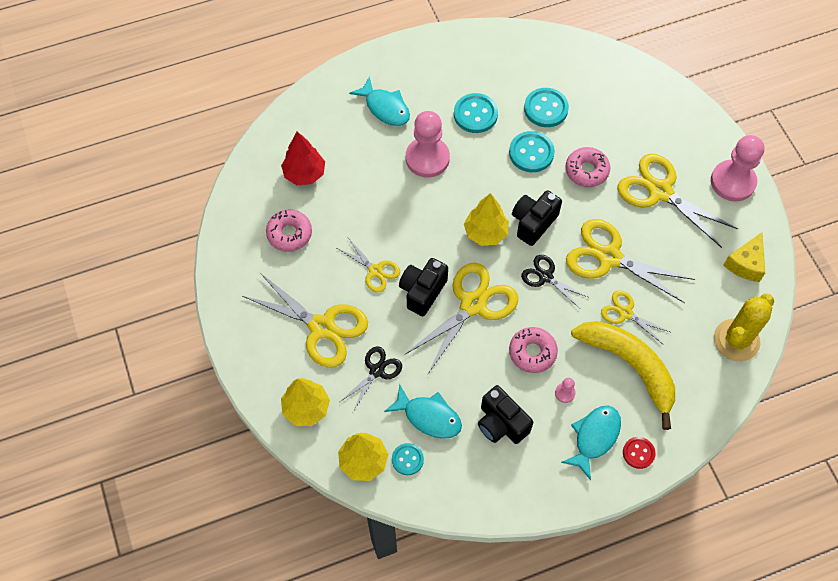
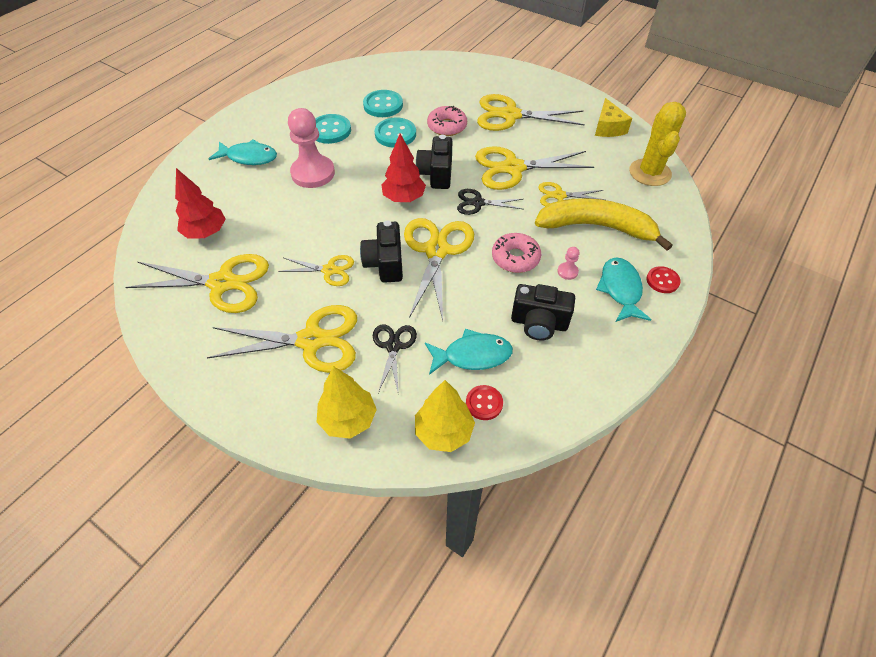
camera: 35 degrees left, 10 degrees down
pink donut [266,210,312,252] -> yellow scissors [125,254,269,313]
turquoise button [392,443,424,475] -> red button [466,385,503,420]
yellow tree [464,193,509,246] -> red tree [381,134,426,202]
pink pawn [711,135,764,201] -> none

